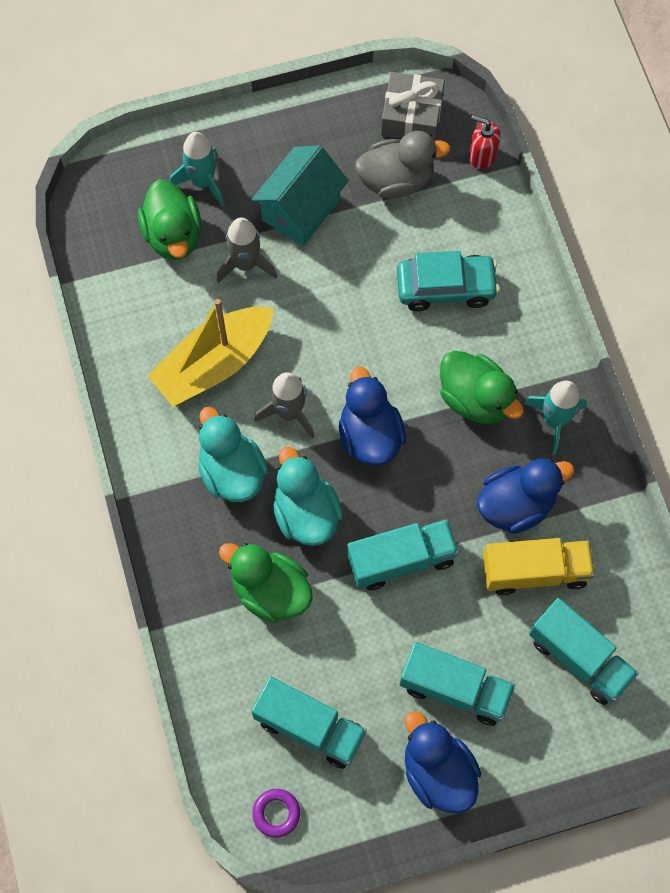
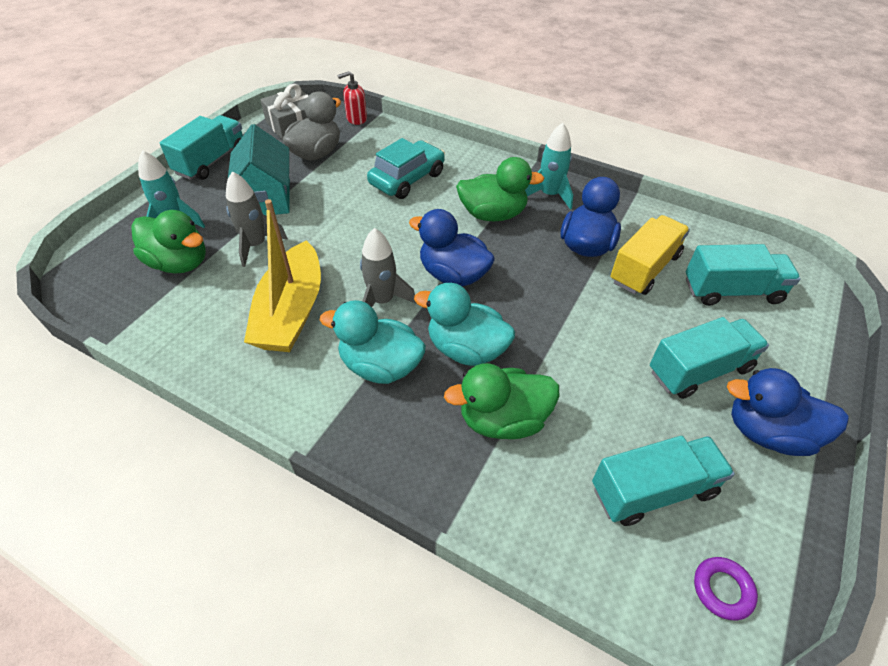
camera: 45 degrees left, 20 degrees down
turquoise truck [347,519,459,590] -> turquoise truck moved to [160,115,243,180]

